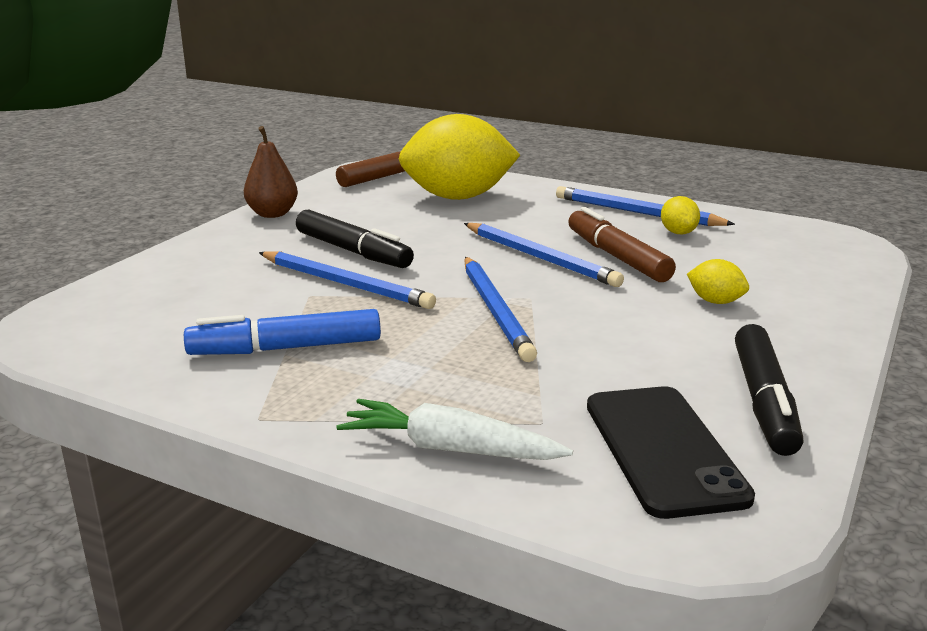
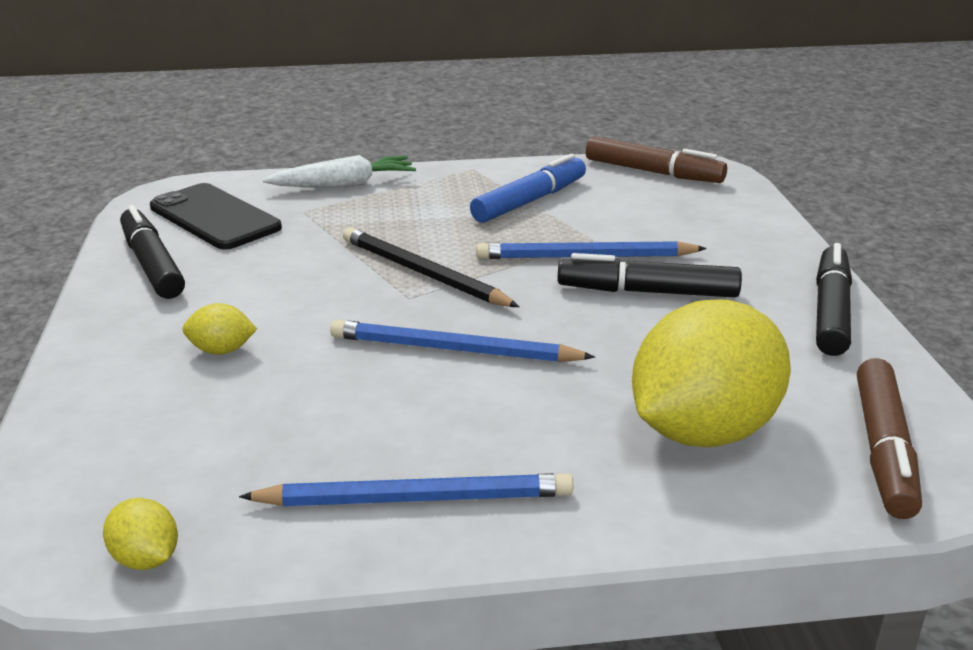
camera: 145 degrees right, 5 degrees up
brown pear [244,126,298,218] -> black marker [816,243,852,356]
blue pencil [464,257,537,362] -> black pencil [343,227,520,307]
brown marker [568,207,676,282] -> brown marker moved to [586,136,727,183]
yellow lemon [661,196,700,235] -> yellow lemon moved to [103,498,178,570]

